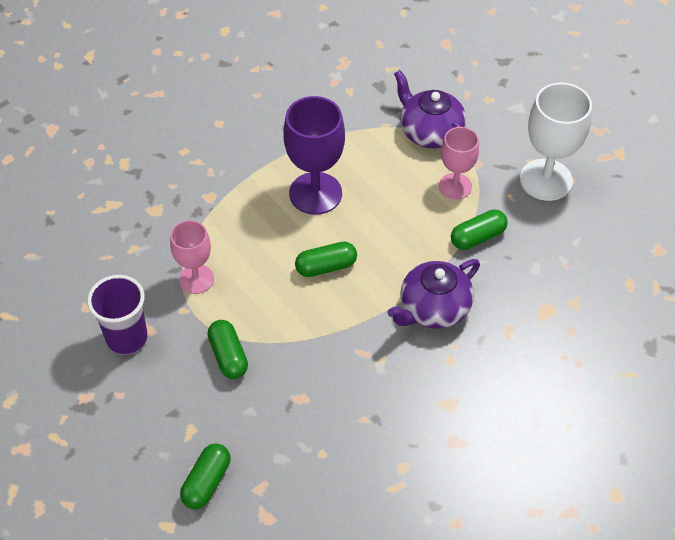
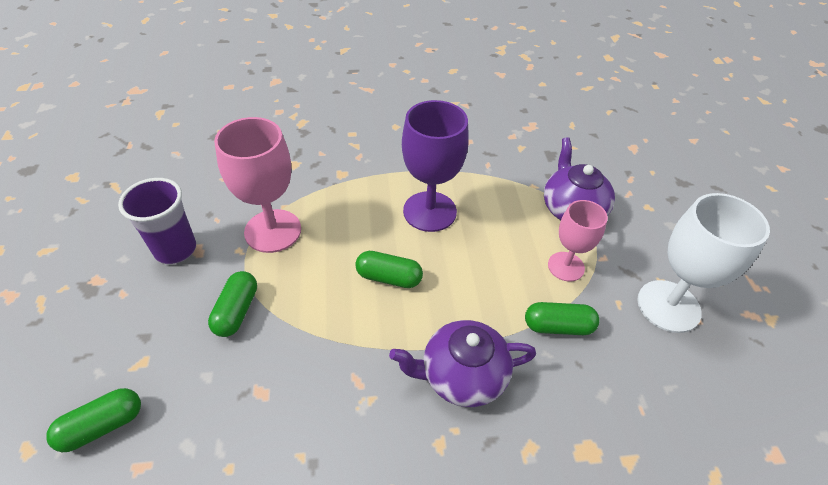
camera: 30 degrees right, 5 degrees down
pink goblet [170,220,214,294] -> pink goblet [214,117,301,253], size x1.59

